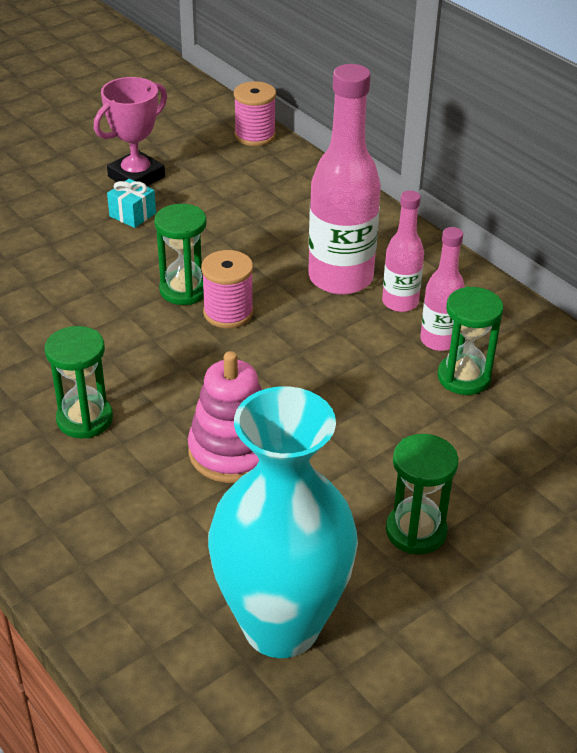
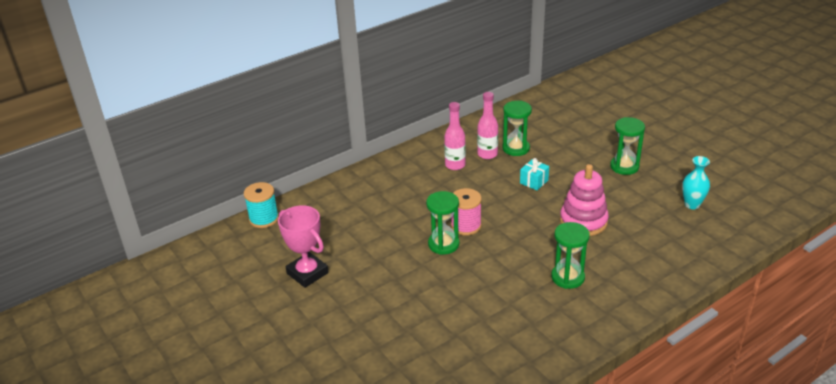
camera: 85 degrees left, 5 degrees down
turquoise gift [107,179,156,228] -> turquoise gift moved to [520,158,549,190]
turquoise vase [208,386,358,658] -> turquoise vase [682,156,710,209], size x0.41
pink spool [234,81,276,146] -> turquoise spool [244,182,279,228]
pink bottle [308,64,381,295] -> none

